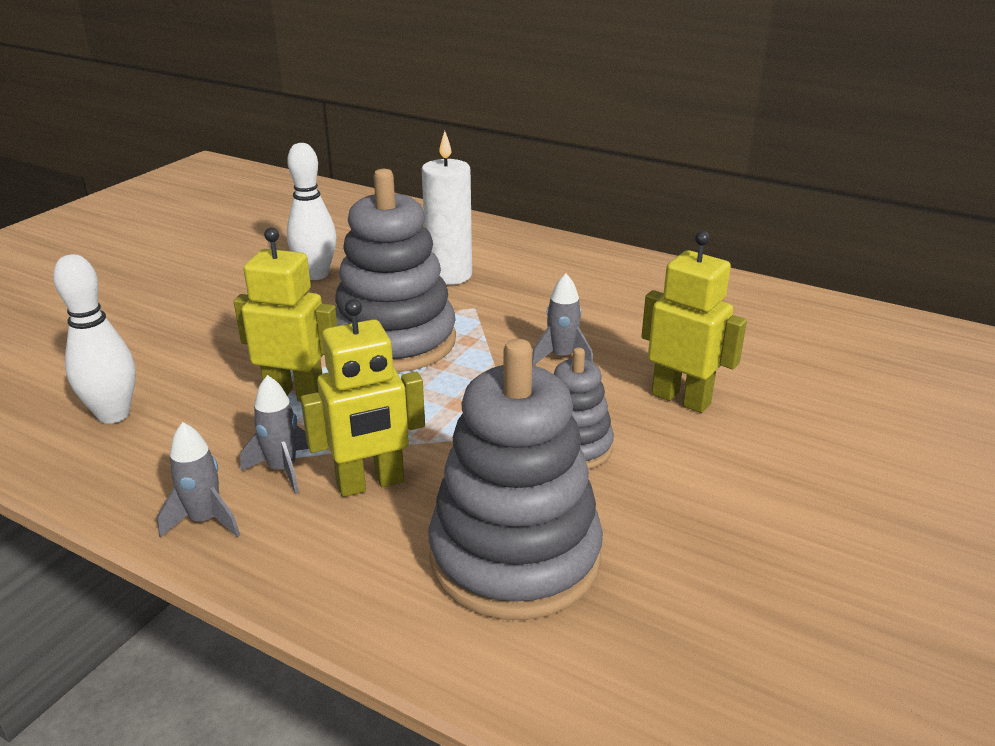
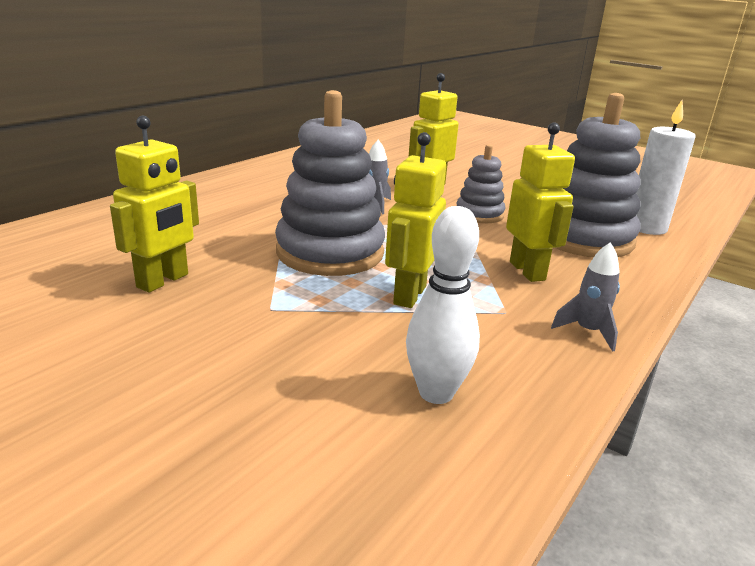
camera: 85 degrees left, 5 degrees down
grey rocket [240,375,309,494] -> none
white bowling pin [287,143,336,280] -> yellow robot [110,116,199,292]
white candle [422,131,472,285] -> white candle moved to [636,100,696,235]

